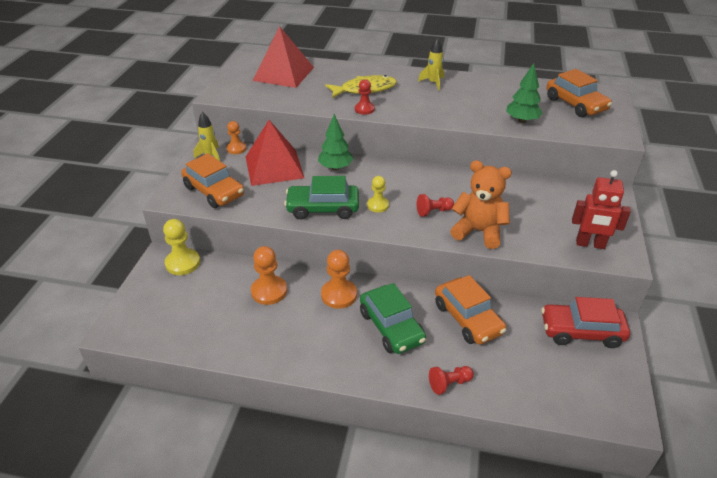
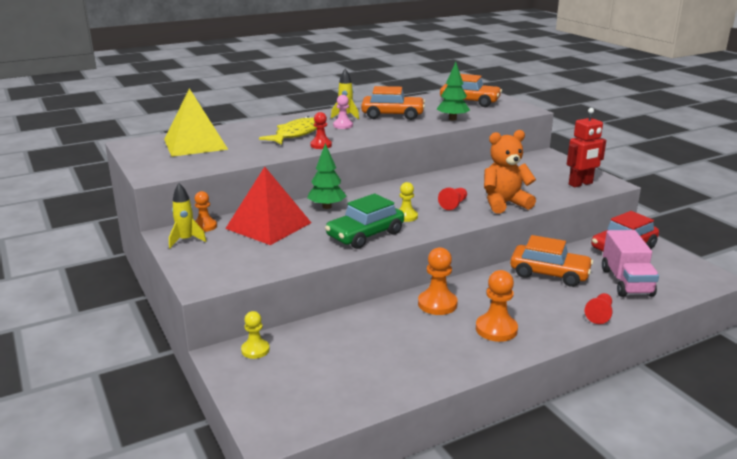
camera: 40 degrees left, 15 degrees down
yellow pawn [163,219,200,275] -> yellow pawn [241,311,270,359], size x0.64
orange car [181,153,244,208] -> orange car moved to [361,86,425,120]
orange pawn [251,246,287,305] -> orange pawn moved to [476,270,518,342]
red pyramid [252,26,314,88] -> yellow pyramid [164,88,228,157]
green car [360,283,426,354] -> none
none -> pink pawn [333,95,353,129]
none -> pink truck [602,230,659,297]

